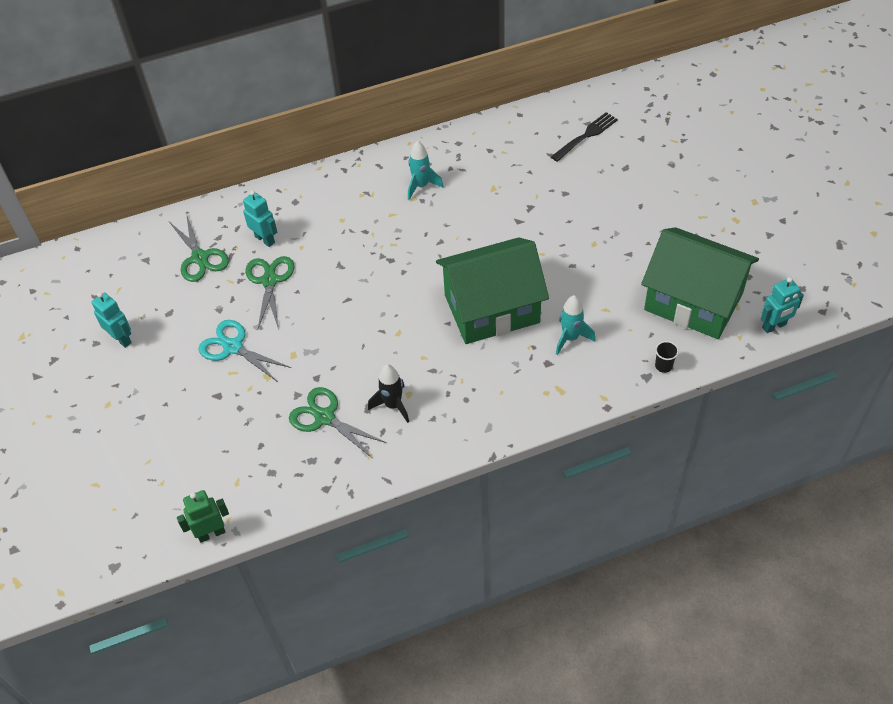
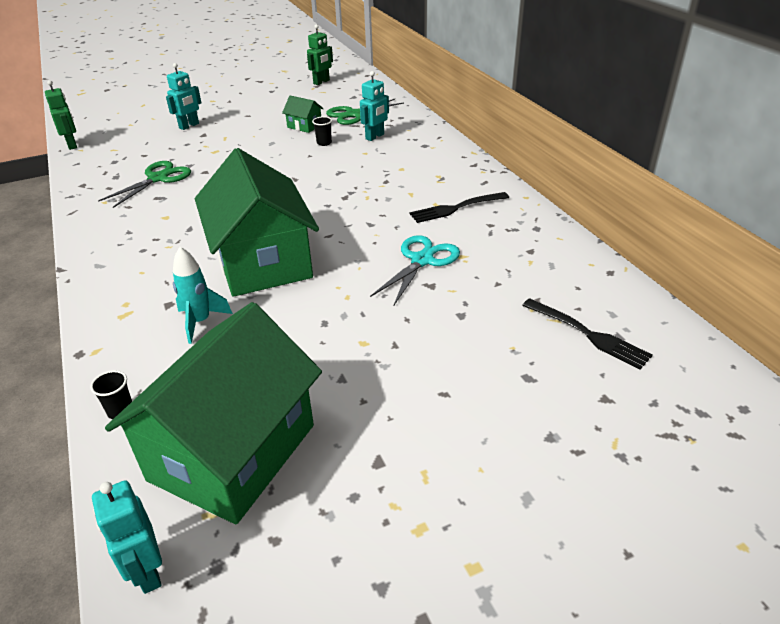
camera: 85 degrees right, 15 degrees down
turquoise robot [91,292,132,348] -> turquoise robot moved to [166,63,201,130]
turquoise scissors [198,320,291,382] -> turquoise scissors moved to [370,235,460,305]
green scissors [245,256,294,329] -> black cup [312,117,332,146]
black rocket [368,364,409,423] -> none
turquoise rocket [408,141,443,200] -> black fork [410,192,509,223]
none -> green house [282,96,324,133]
none -> green robot [307,24,333,85]

